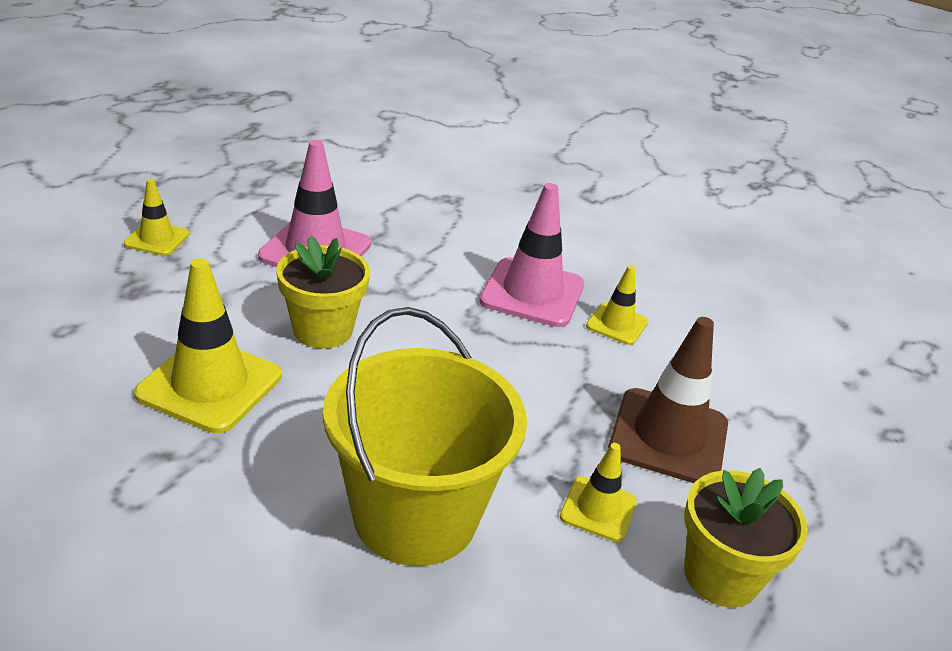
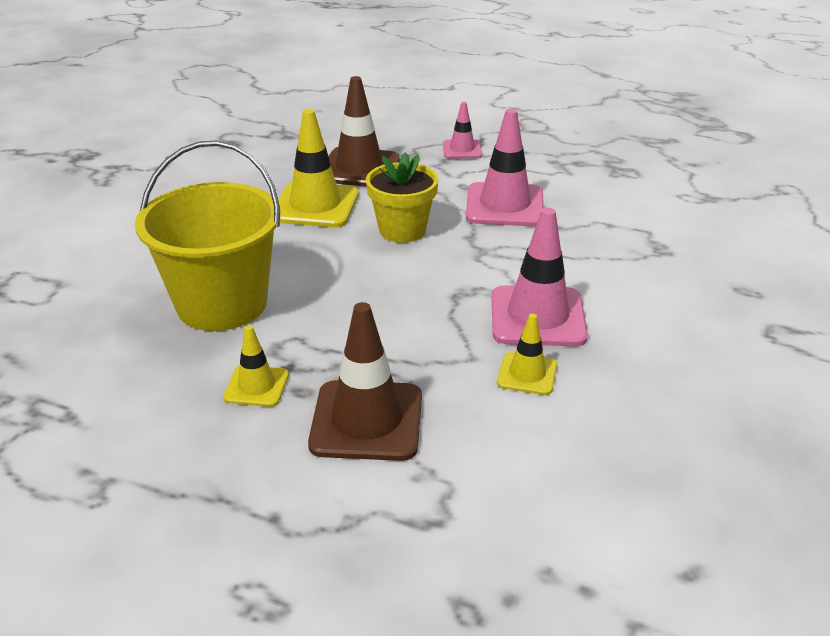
camera: 80 degrees right, 0 degrees up
yellow traffic cone [124,179,190,256] -> pink traffic cone [443,102,482,158]
yellow flower pot [684,468,808,607] -> none
none -> brown traffic cone [329,76,400,187]

